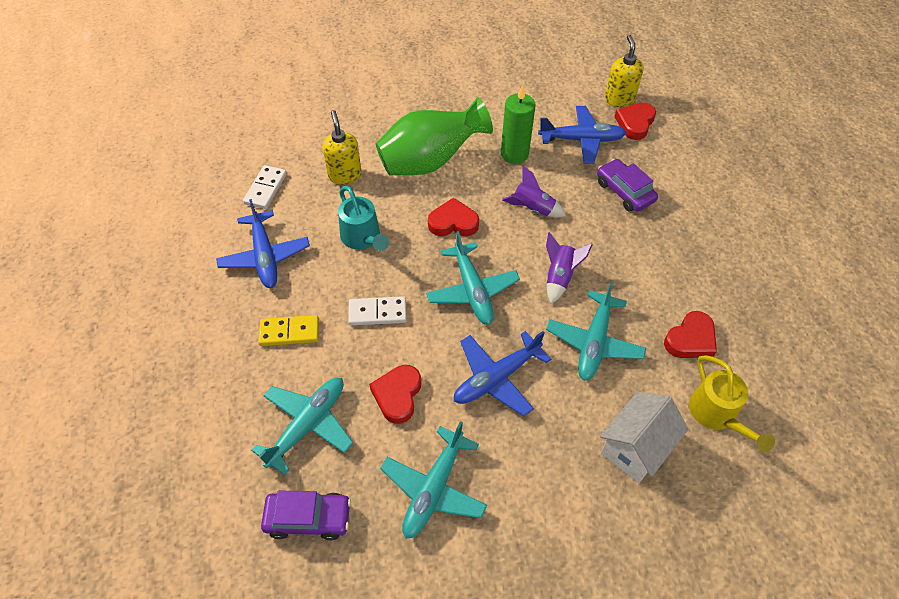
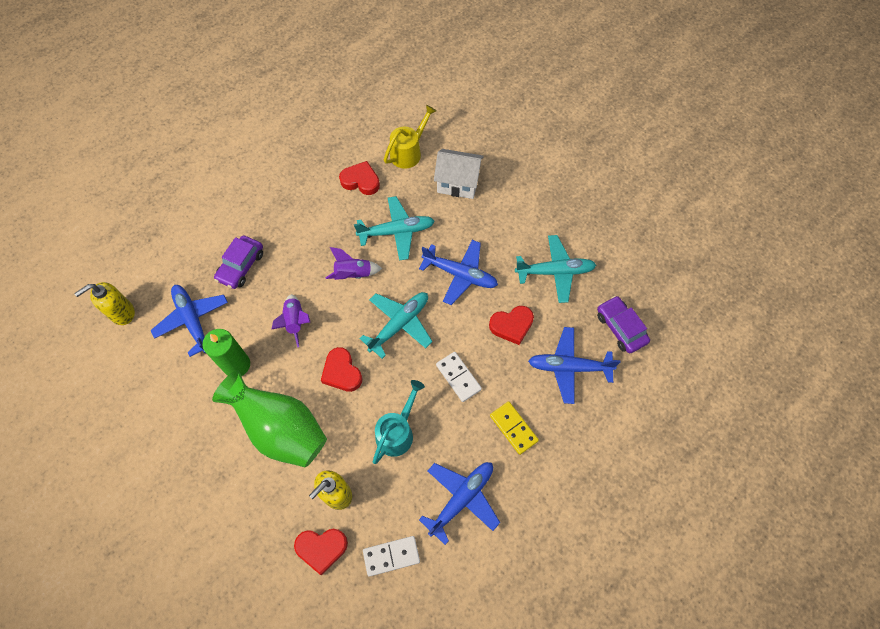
camera: 120 degrees left, 10 degrees up
turquoise plane [251,378,353,475] -> blue plane [528,327,621,404]
red heart [615,102,656,140] -> red heart moved to [294,529,348,575]

